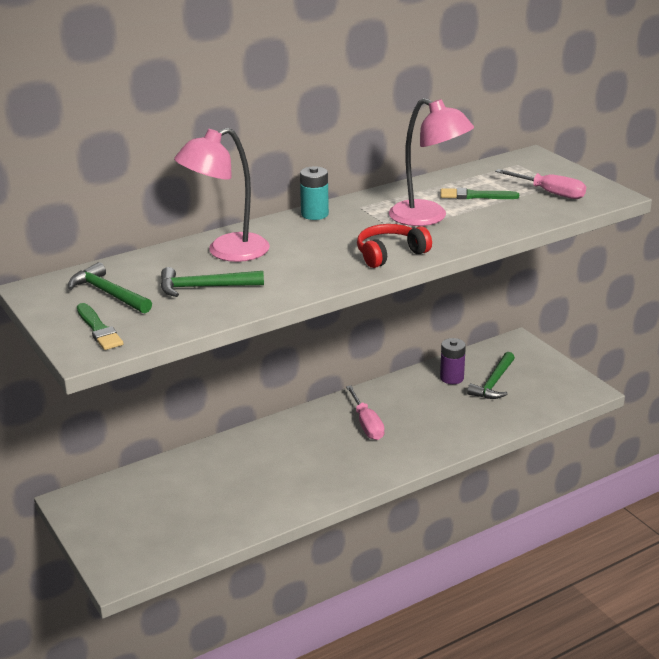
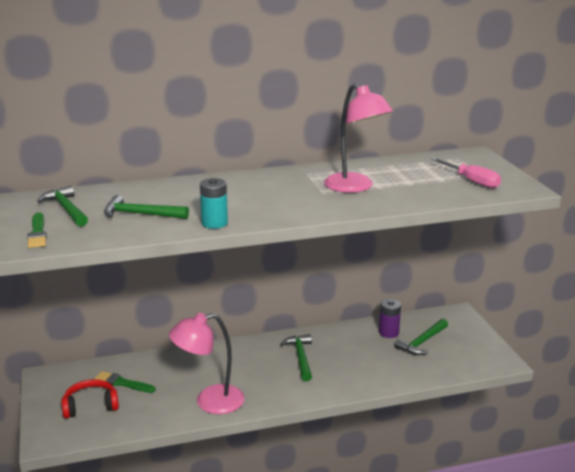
camera: 15 degrees right, 5 degrees down
pink lamp [174,128,270,262] -> pink lamp moved to [169,313,245,414]
turquoise battery [300,166,329,220] -> turquoise battery moved to [200,178,228,229]
pink screwdriver [346,385,385,440] -> green hammer [280,334,312,381]
red headphones [357,224,432,268] -> red headphones moved to [61,379,119,418]
green brush [440,188,519,199] -> green brush moved to [95,371,156,393]

